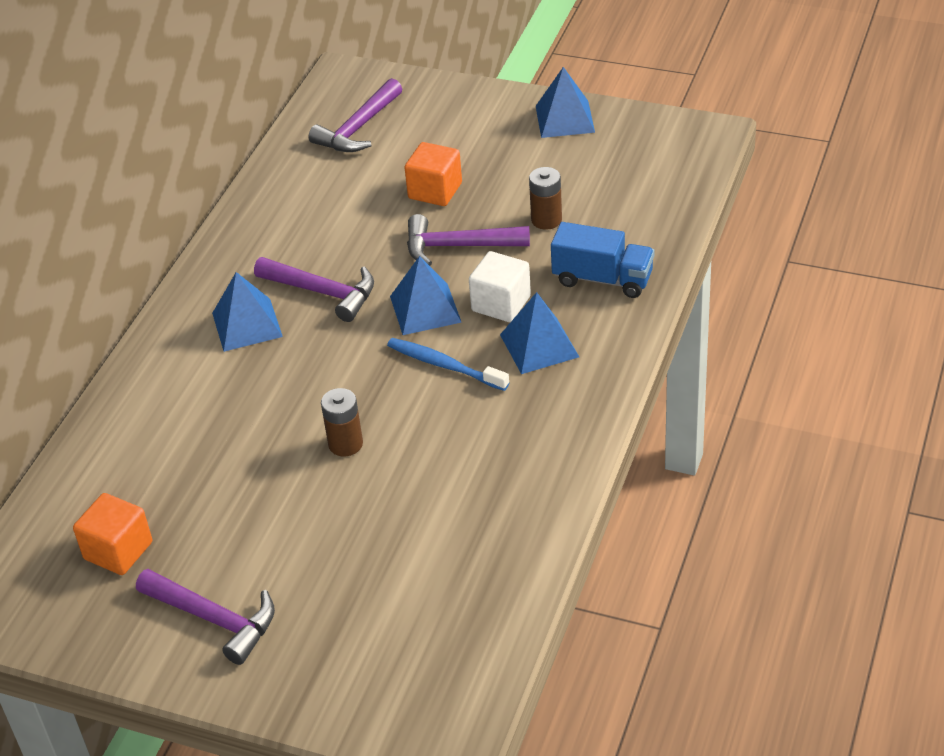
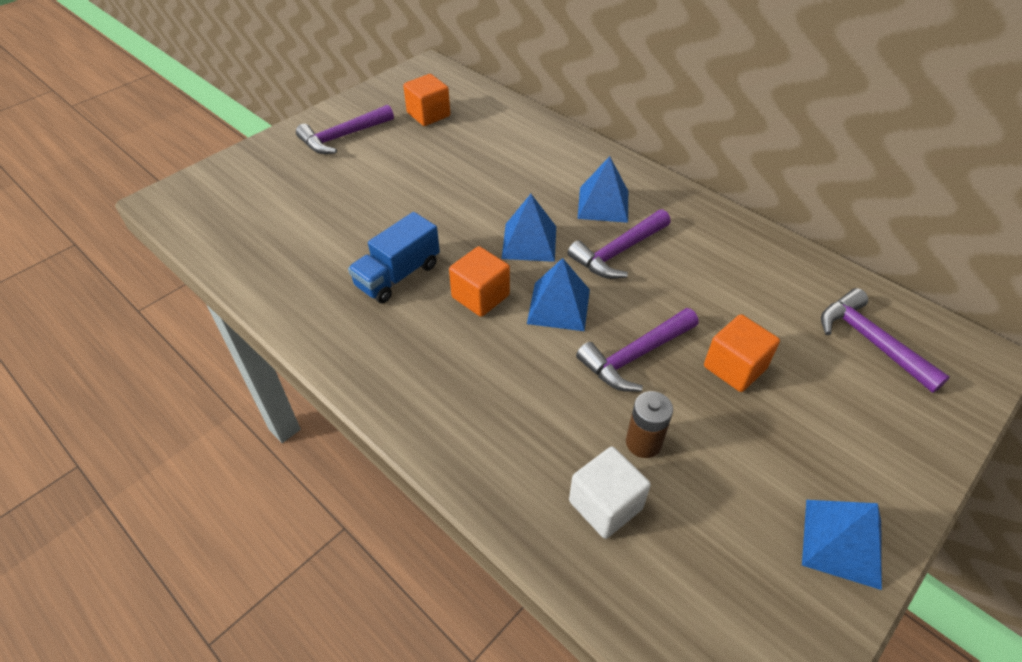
camera: 110 degrees right, 5 degrees up
brown battery [321,388,363,456] -> none
blue toothbrush [387,338,509,391] -> orange cube [449,246,510,317]
purple hammer [407,214,530,266] -> purple hammer turned 150 degrees counterclockwise [576,308,699,392]
white cube [469,251,531,322] -> white cube moved to [569,447,651,539]
blue pyramid [500,292,579,374] -> blue pyramid moved to [502,194,556,262]
blue truck [551,222,654,298] -> blue truck moved to [348,212,440,303]

